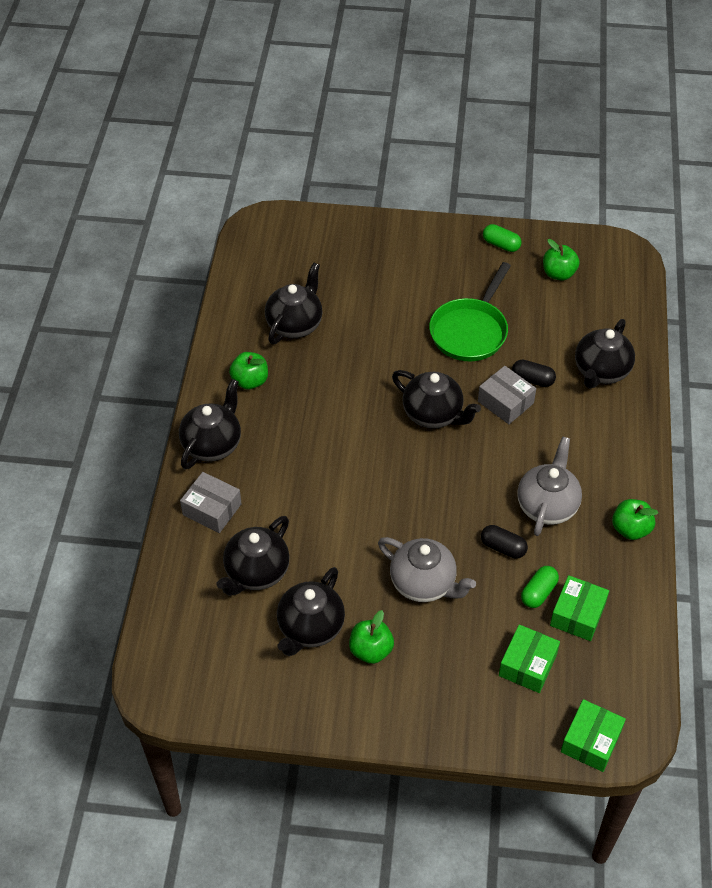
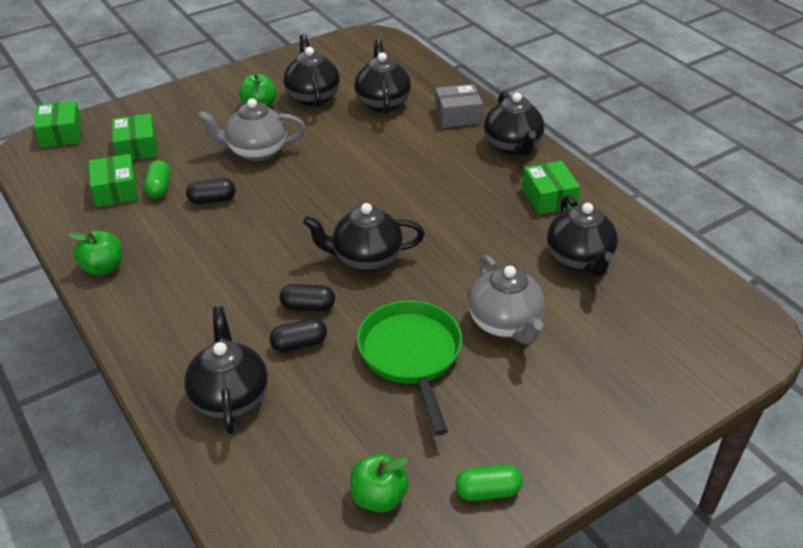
camera: 140 degrees right, 10 degrees down
green apple [229,352,268,389] -> green box [522,161,580,214]
grey box [478,366,536,424] -> black capsule [279,284,335,311]
grey teapot [517,437,582,536] -> grey teapot moved to [468,255,545,344]

